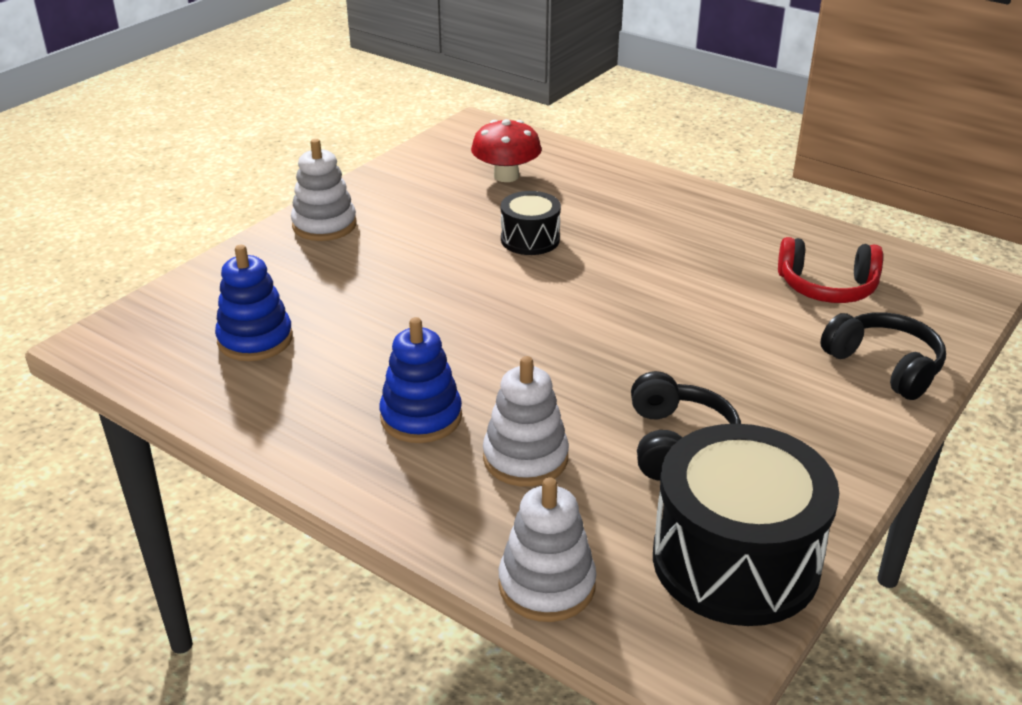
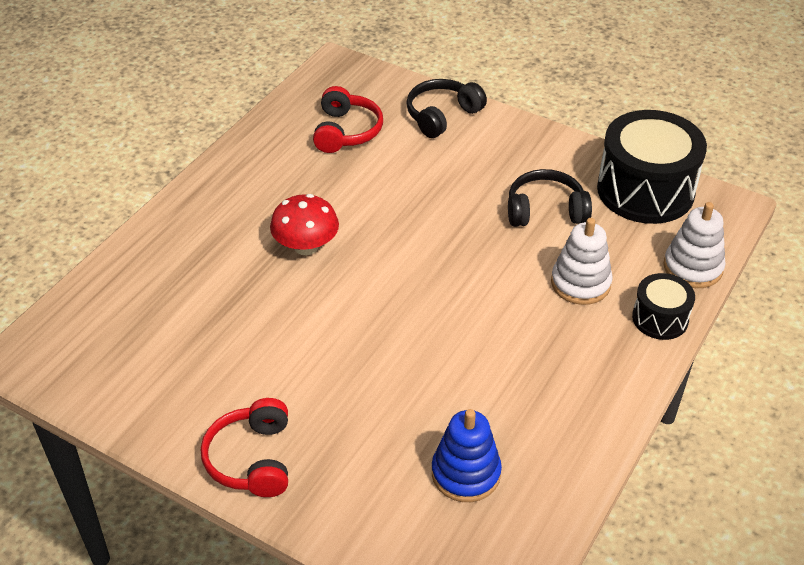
camera: 95 degrees left, 10 degrees up
white stacking toy [291,139,356,241] -> red headphones [201,398,288,497]
blue stacking toy [379,317,462,443] -> none
red mushroom [471,119,542,182] -> red mushroom moved to [270,194,339,255]
black drum [501,191,561,255] -> black drum moved to [632,273,695,340]

